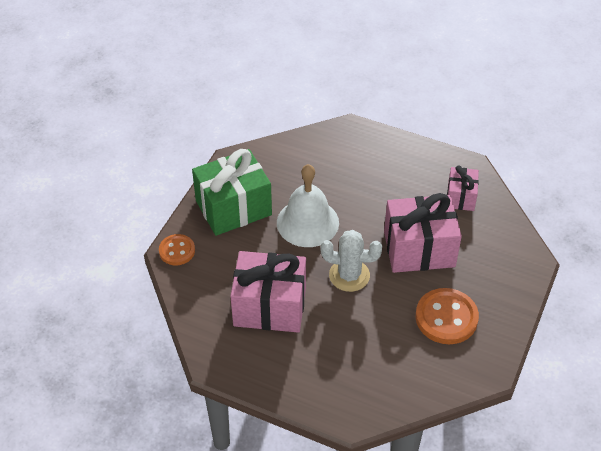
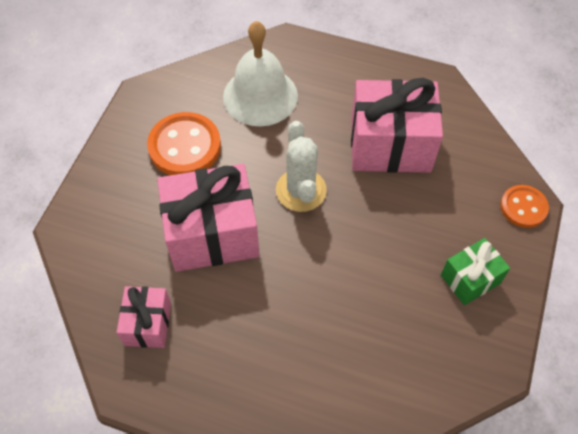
camera: 175 degrees right, 10 degrees up
green gift [192,149,272,236] -> green gift [441,238,510,305], size x0.54
white bell [277,164,339,247] -> white bell moved to [223,21,298,127]
white cactus [320,230,382,292] -> white cactus turned 75 degrees clockwise [276,121,327,212]

